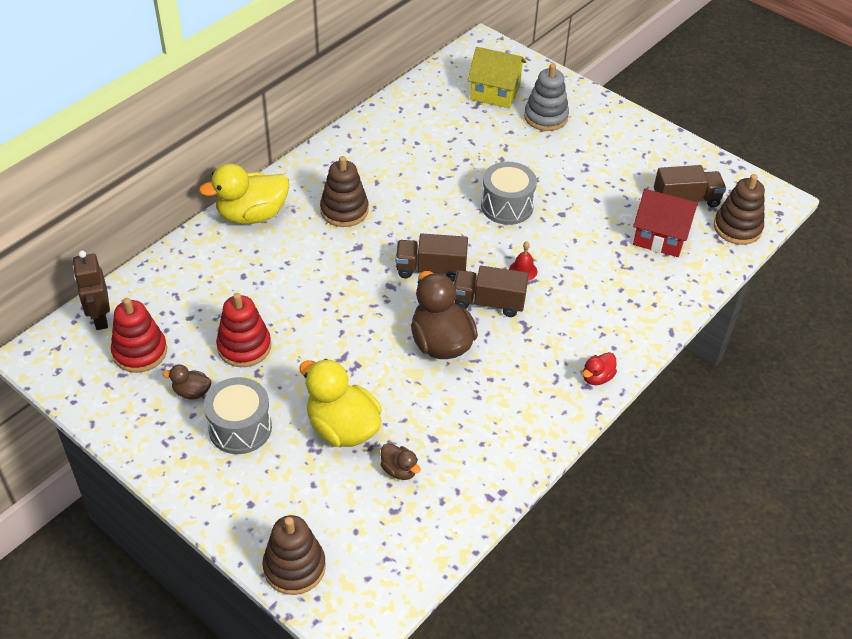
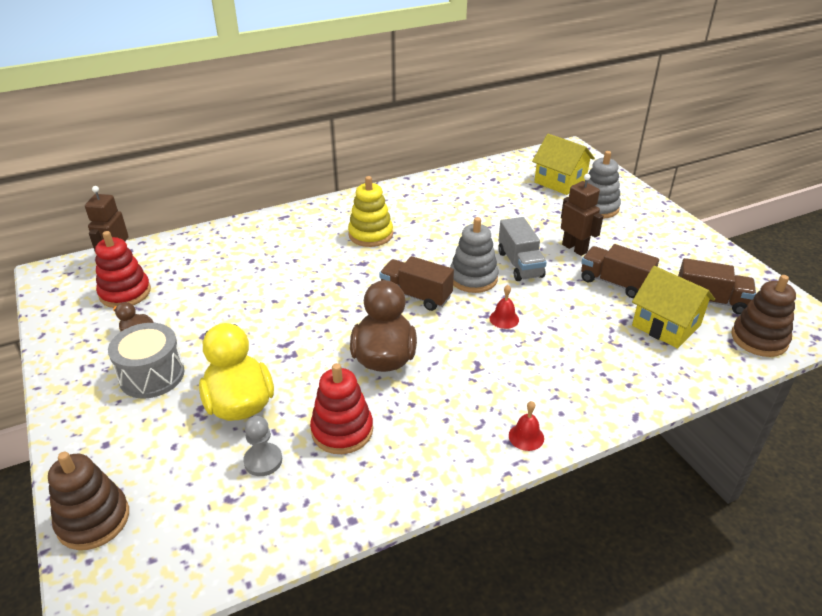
camera: 25 degrees right, 10 degrees down
yellow duck [199,163,289,224] -> none
red stacking toy [216,293,271,367] -> red stacking toy moved to [310,363,373,454]
brown stacking toy [320,156,369,227] -> yellow stacking toy [348,176,393,247]
brown duck [380,443,421,480] -> grey pawn [243,416,282,476]
brown truck [454,266,529,317] -> brown truck moved to [581,244,659,298]
grey drum [481,162,537,225] -> grey truck [498,217,547,281]
red duck [583,352,617,385] -> red bell [509,401,544,451]
red house [633,189,698,257] -> yellow house [632,266,715,349]
none -> grey stacking toy [450,217,498,293]
none -> brown robot [561,174,603,256]

